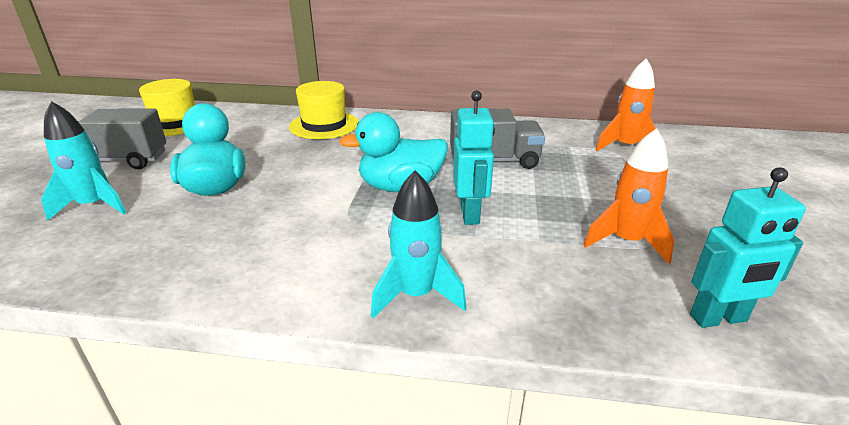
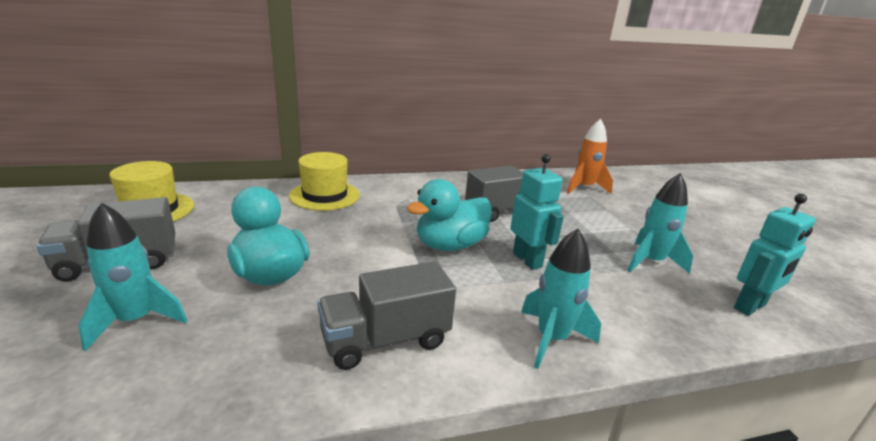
camera: 25 degrees left, 5 degrees down
orange rocket [583,128,674,264] -> turquoise rocket [627,173,693,274]
none -> grey truck [317,261,456,370]

